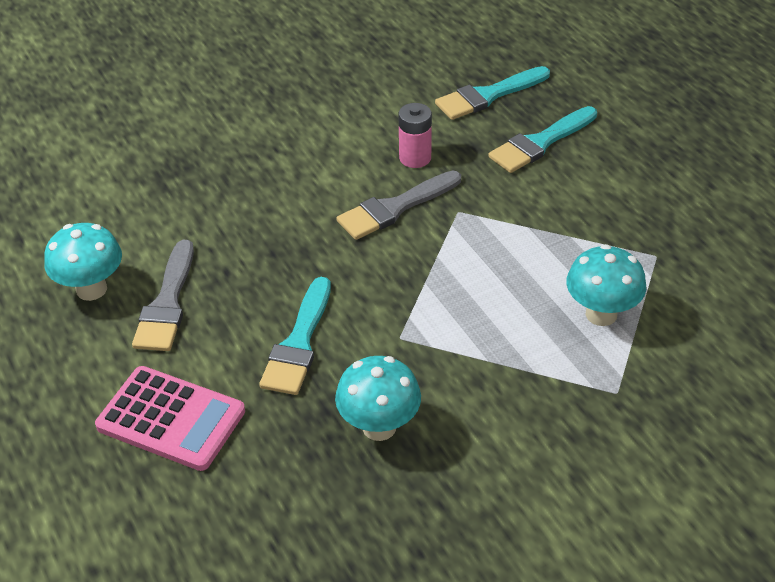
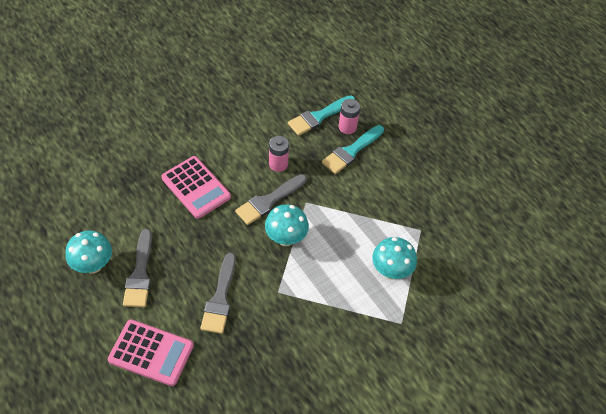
camera: 10 degrees left, 10 degrees up
turquoise brush [259,277,331,395] -> grey brush [200,253,236,334]
turquoise mushroom [335,356,421,441] -> turquoise mushroom moved to [265,204,309,246]
none -> pink calculator [161,156,231,219]
none -> pink battery [339,99,360,134]

